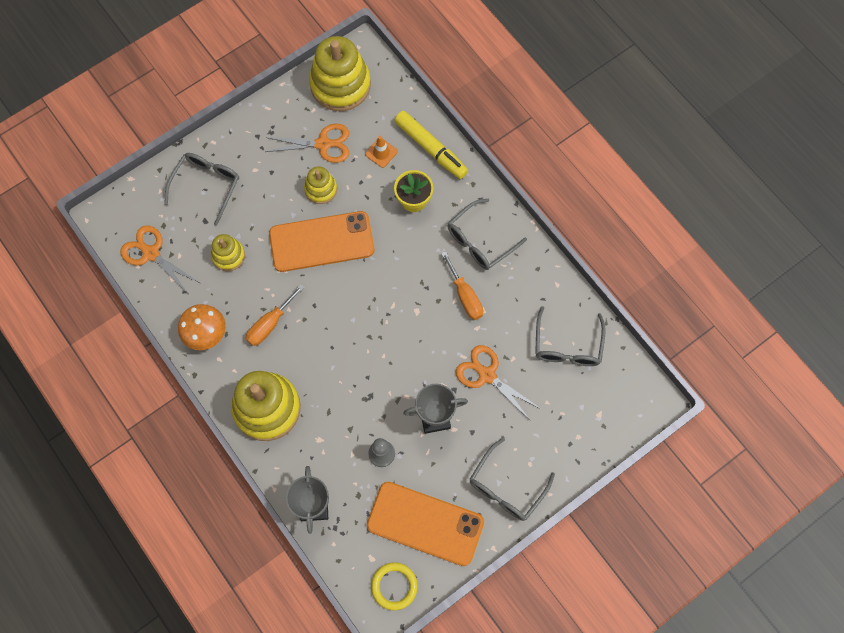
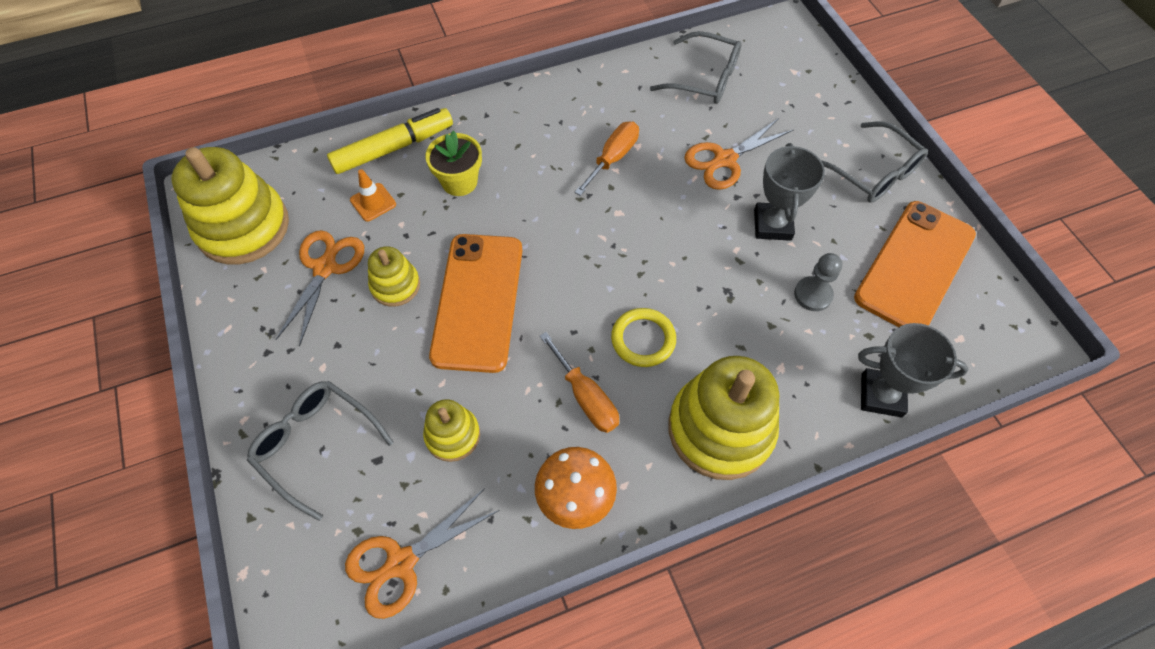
camera: 75 degrees left, 10 degrees down
yellow ring [371,562,418,610] -> yellow ring moved to [611,308,676,367]
orange screwdriver [441,251,483,320] -> orange screwdriver turned 45 degrees counterclockwise [575,122,639,196]
grey glasses [447,199,527,270] -> none

